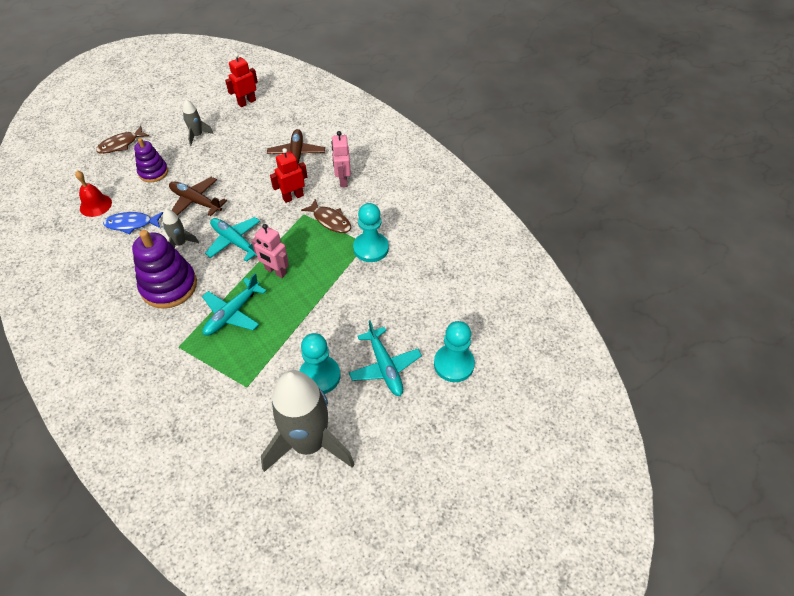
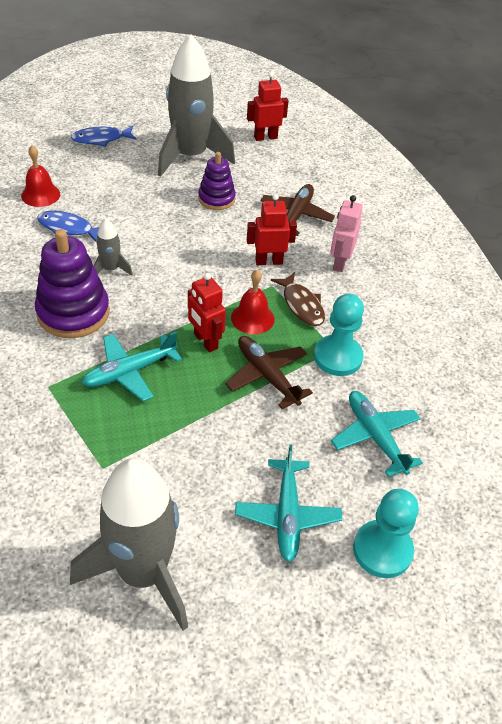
camera: 20 degrees right, 5 degrees down
brown fish [96,126,149,154] -> blue fish [71,126,137,147]
purple stacking toy [134,138,168,182] -> purple stacking toy moved to [198,152,236,210]
brown plane [169,177,227,216] -> brown plane moved to [225,336,313,409]
grey rocket [183,99,214,146] -> grey rocket [158,34,235,177], size x2.28
turquoise plane [205,217,260,262] -> turquoise plane moved to [331,391,423,477]
pink robot [251,224,289,278] -> red robot [188,273,226,352]
turquoise pawn [299,333,341,394] -> none
none -> red bell [231,270,275,334]

